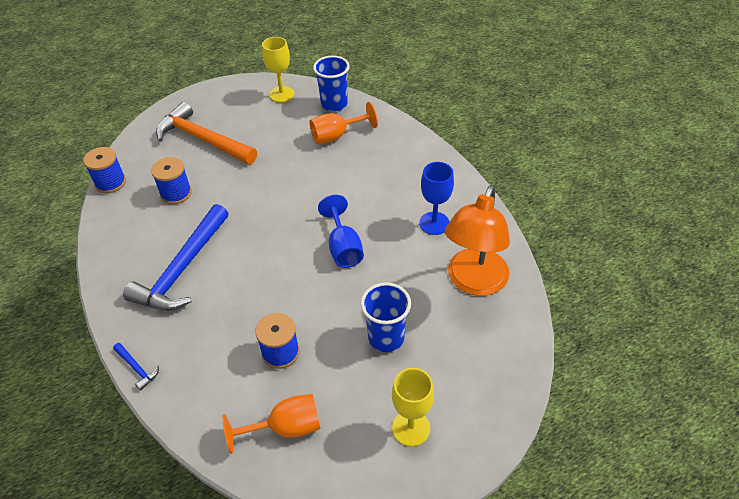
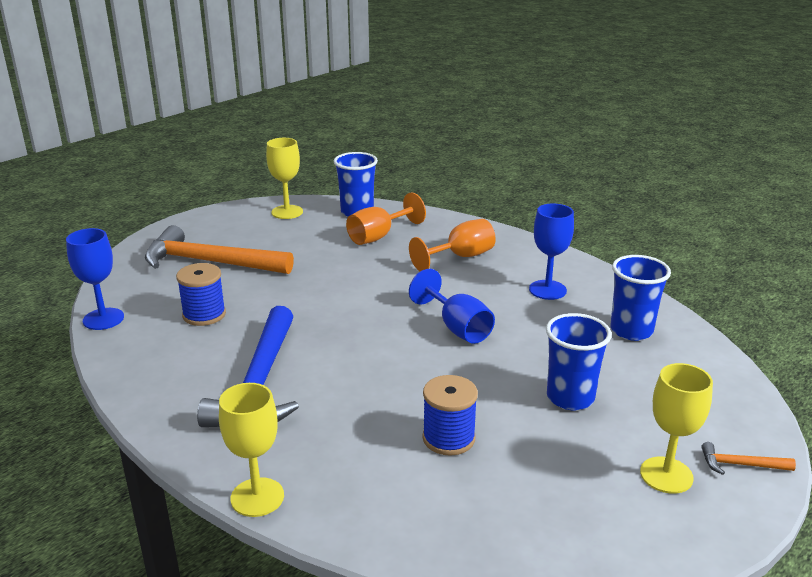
camera: 20 degrees left, 20 degrees down
blue spool [83,147,126,193] -> blue goblet [66,228,124,330]
blue hammer [113,343,159,391] -> yellow goblet [219,383,284,517]
orange goblet [222,394,320,454] -> orange goblet moved to [409,219,496,271]
orange lamp [445,185,510,296] -> blue cup [610,255,671,341]
none -> orange hammer [701,442,796,475]

